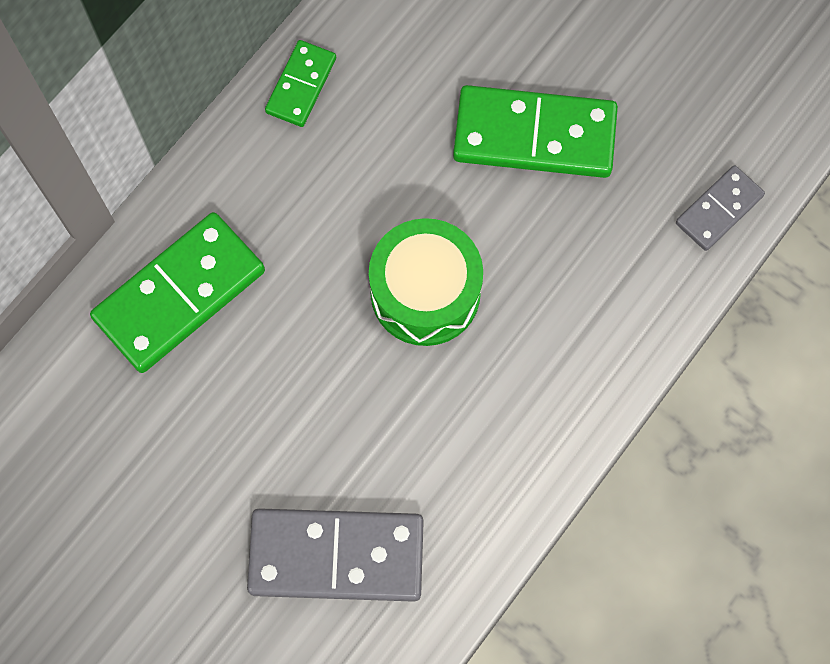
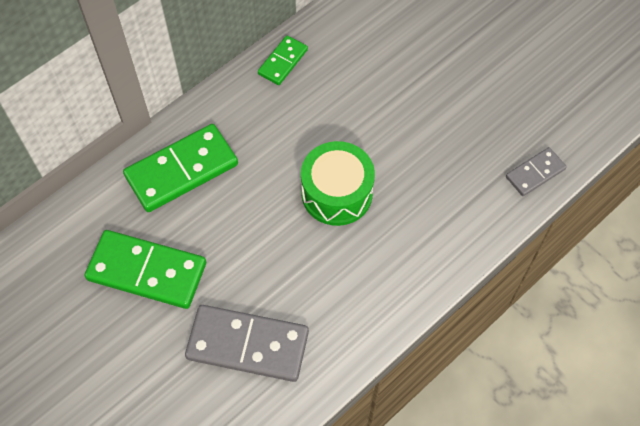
camera: 10 degrees right, 10 degrees down
green domino [453,85,618,178] -> green domino moved to [85,230,206,309]

